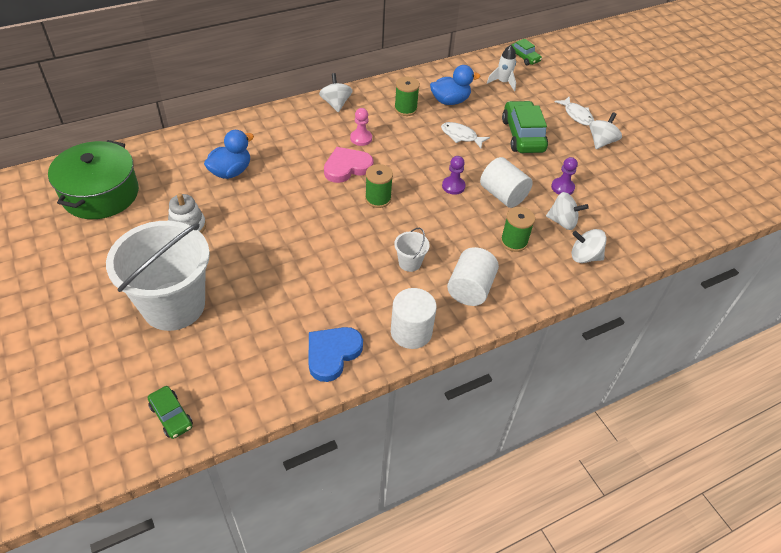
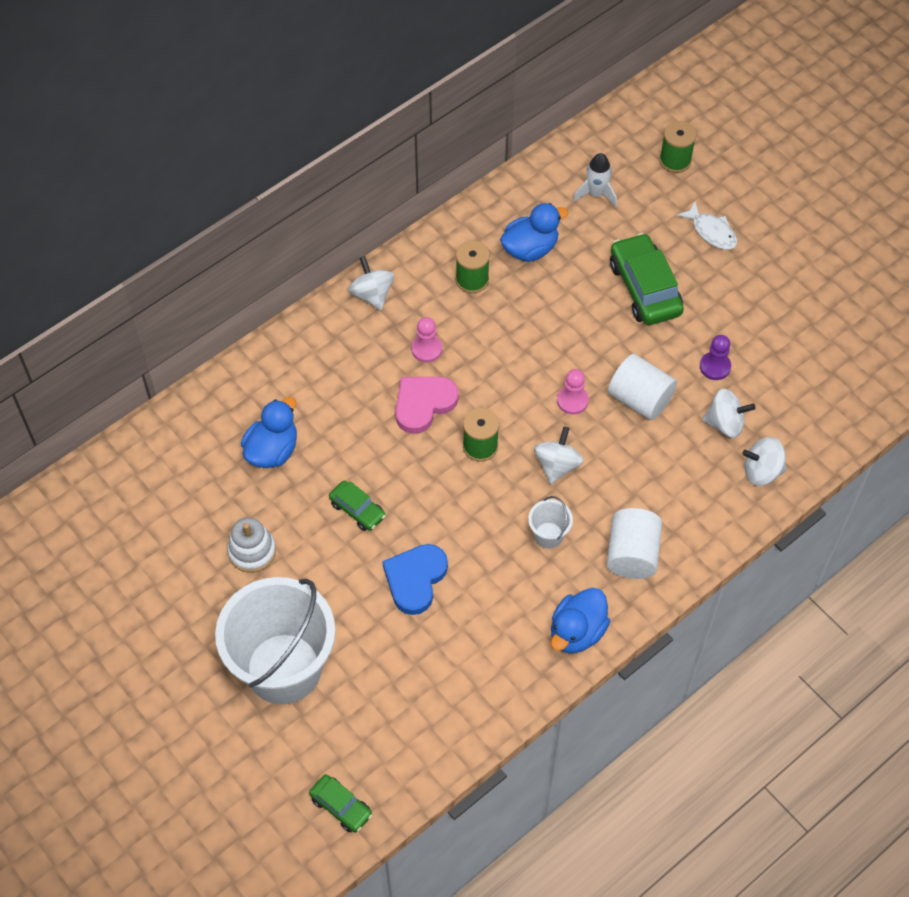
camera: 10 degrees left, 10 degrees up
green pot [48,140,139,219] -> none
blue heart [308,327,363,382] -> blue heart moved to [382,544,448,615]
white cylinder [391,288,437,349] -> blue duck [551,588,610,653]
white fish [441,122,490,148] -> none
purple pawn [442,156,466,195] -> pink pawn [557,369,589,415]
green spool [501,207,535,252] -> green spool moved to [659,121,697,173]
green car [511,39,542,65] -> green car moved to [329,481,386,531]
white spinning top [589,112,622,149] -> white spinning top moved to [534,427,584,484]

